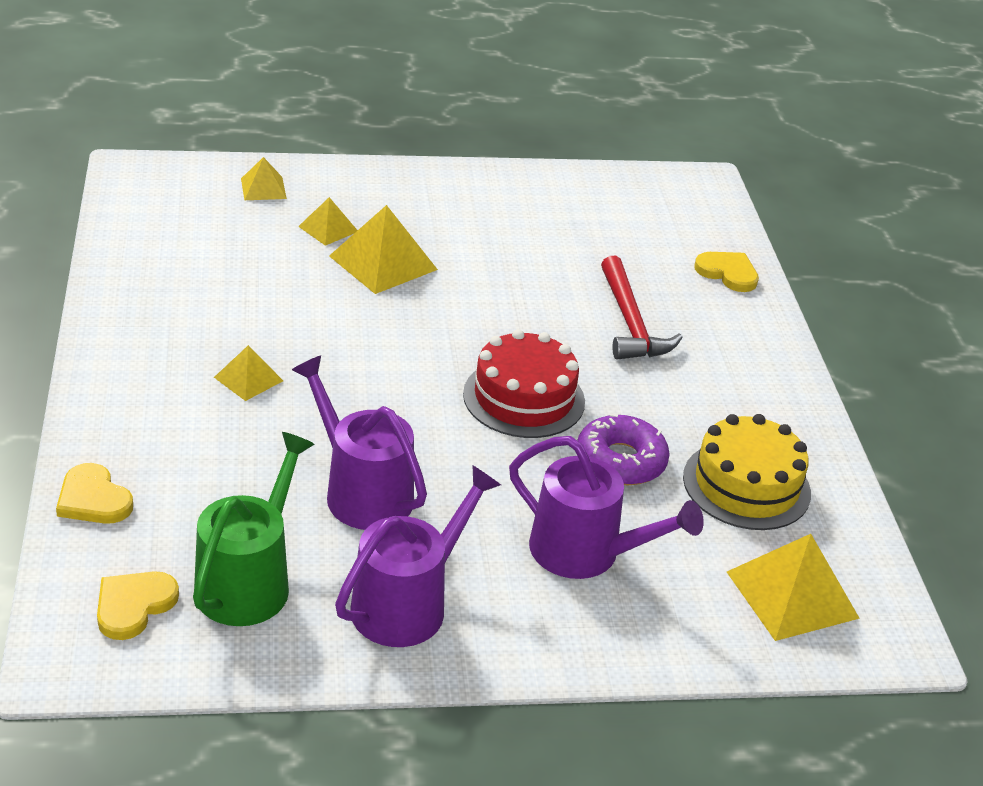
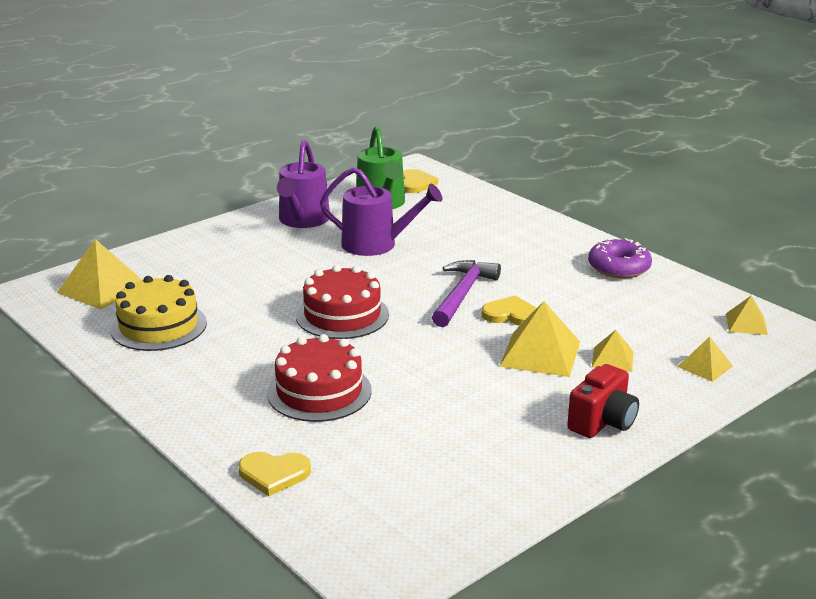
camera: 150 degrees right, 10 degrees down
yellow heart [56,463,133,524] -> yellow heart moved to [482,295,536,326]
yellow pyramid [214,345,283,401] -> yellow pyramid moved to [726,296,768,335]
purple watering can [509,436,704,579] -> none
purple donut [577,414,670,485] -> purple donut moved to [588,238,652,278]
red hammer [601,256,683,360] -> red cake [267,334,372,422]
none -> purple hammer [432,260,501,327]
none -> red camera [567,364,639,438]

